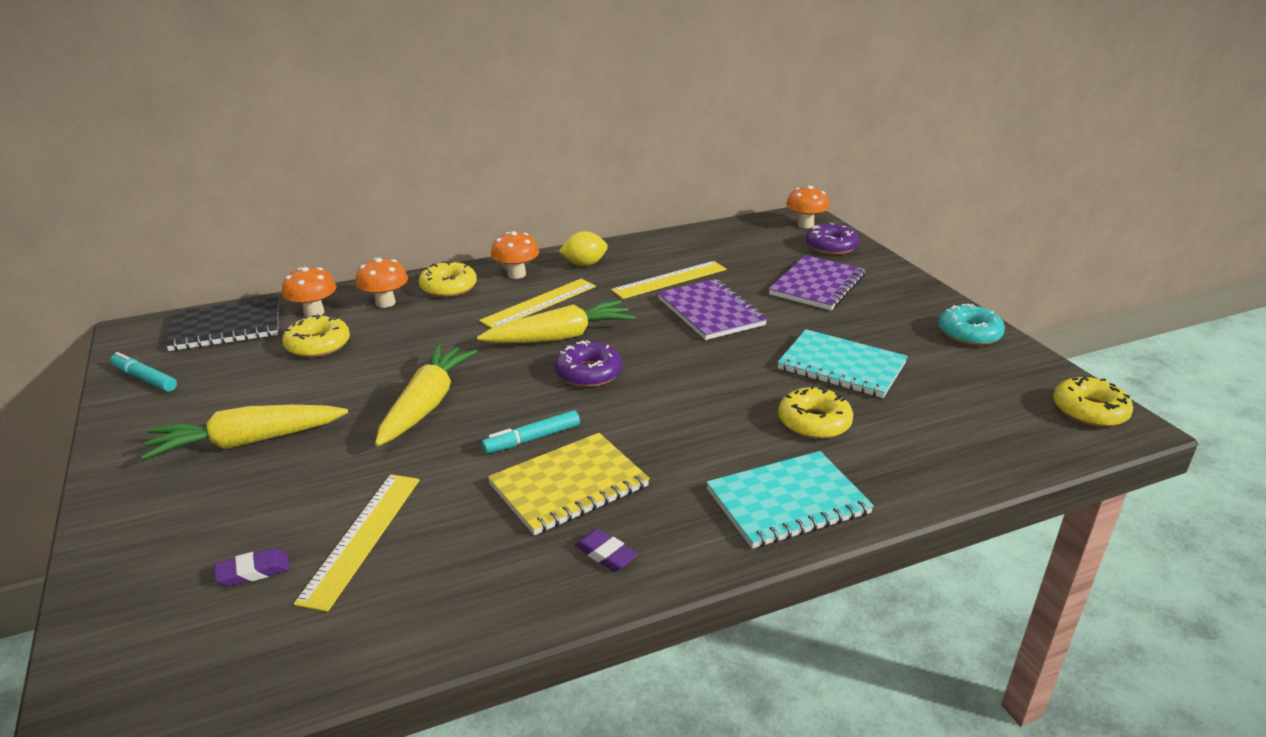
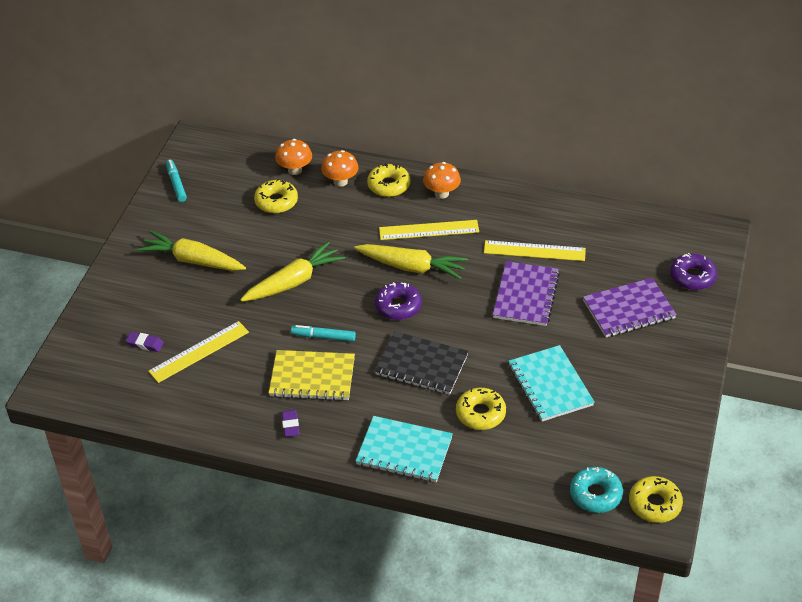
camera: 40 degrees right, 15 degrees up
black notebook [165,297,278,351] -> black notebook moved to [375,331,469,395]
yellow lemon [559,231,608,266] -> none
orange mushroom [786,185,830,228] -> none
turquoise donut [938,304,1005,346] -> turquoise donut moved to [570,467,623,513]

